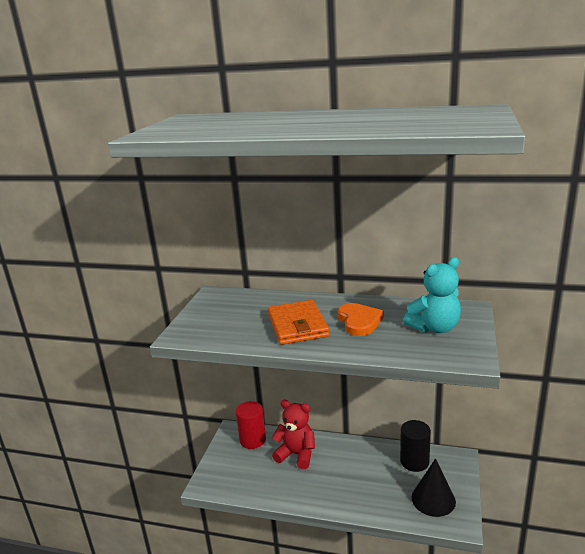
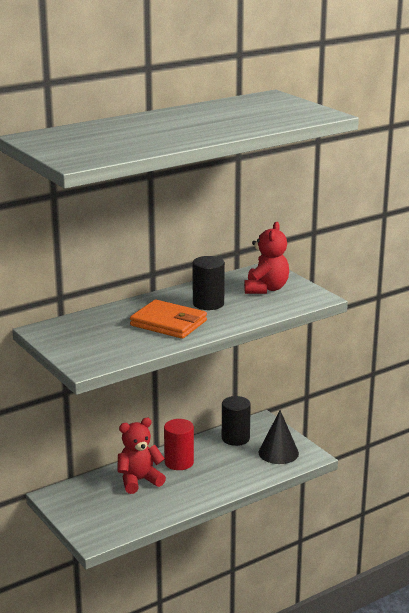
camera: 50 degrees left, 0 degrees up
red cylinder [236,401,266,449] -> red cylinder moved to [164,419,194,470]
orange heart [338,303,384,336] -> black cylinder [192,256,225,310]
turquoise teddy bear [403,257,461,333] -> red teddy bear [244,222,289,294]

